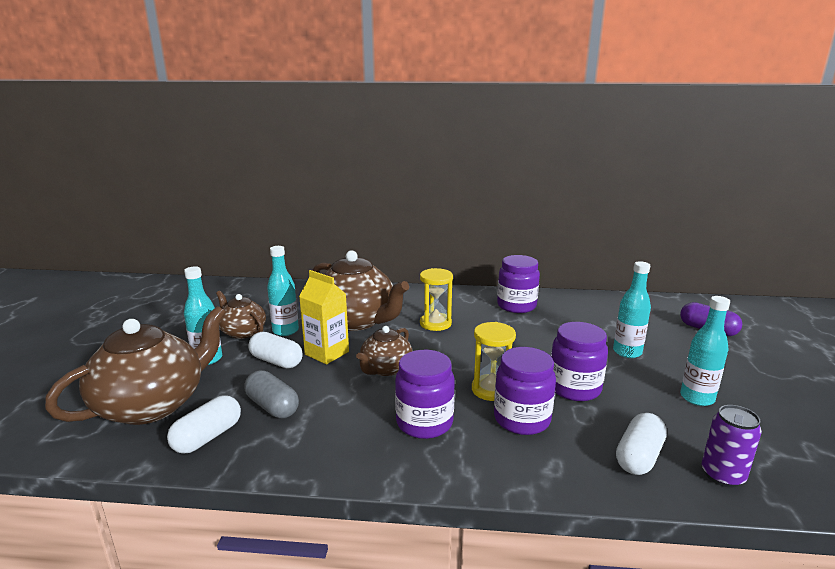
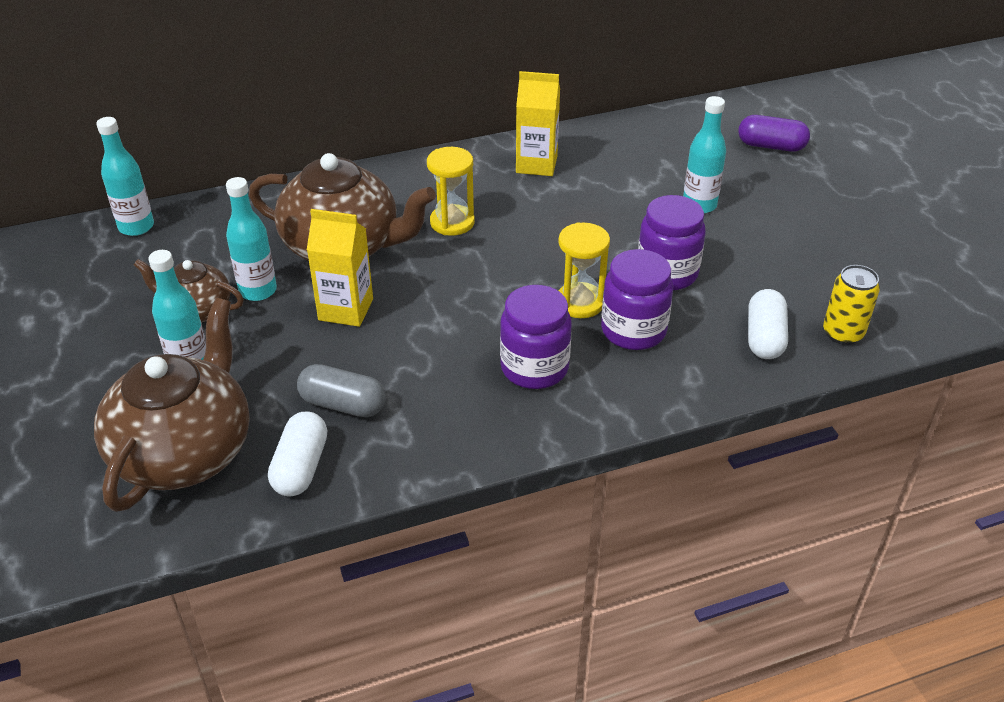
camera: 25 degrees left, 20 degrees up
white capsule [249,332,303,368] -> none
brown teapot [356,326,412,376] -> none
purple jar [497,255,540,313] -> yellow carton [516,71,560,176]
turquoise bottle [680,296,730,406] -> turquoise bottle moved to [96,117,154,236]
purple can [702,405,762,488] -> yellow can [823,265,880,345]

